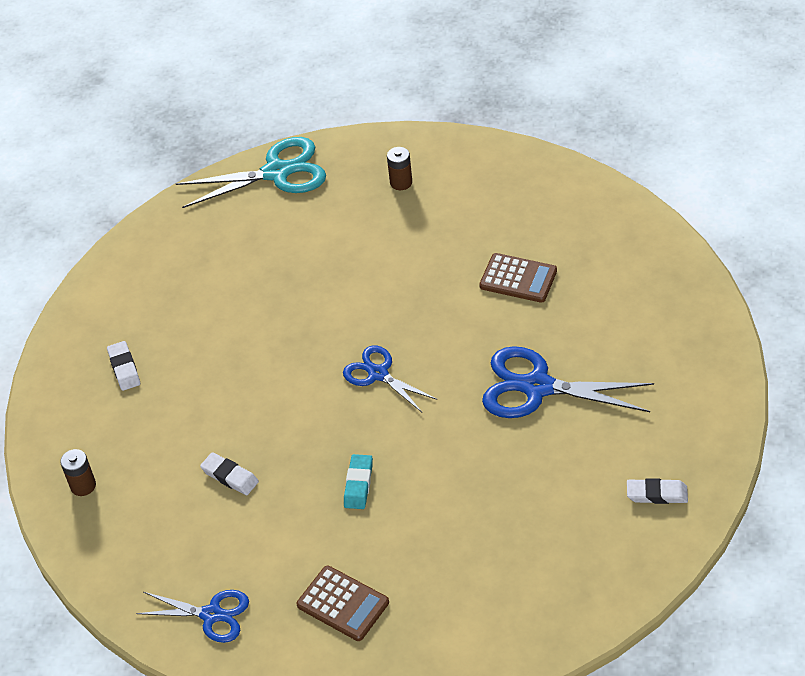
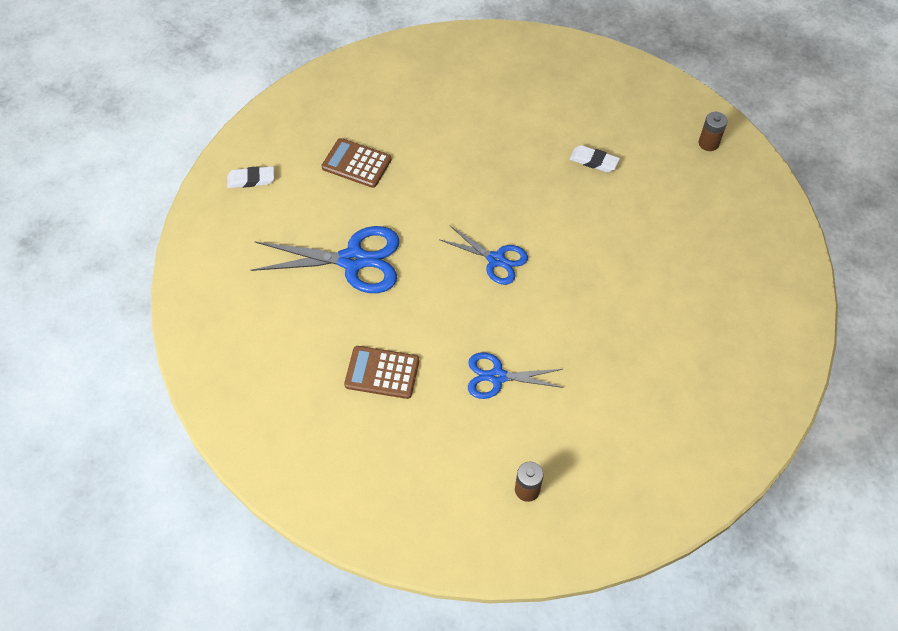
camera: 165 degrees right, 10 degrees up
white eraser [107,341,140,391] -> none
blue scissors [136,590,249,643] -> blue scissors moved to [468,352,564,399]
turquoise scissors [176,137,326,208] -> none
brown calculator [297,566,389,641] -> brown calculator moved to [321,138,392,188]
turquoise eraser [344,454,373,509] -> none

